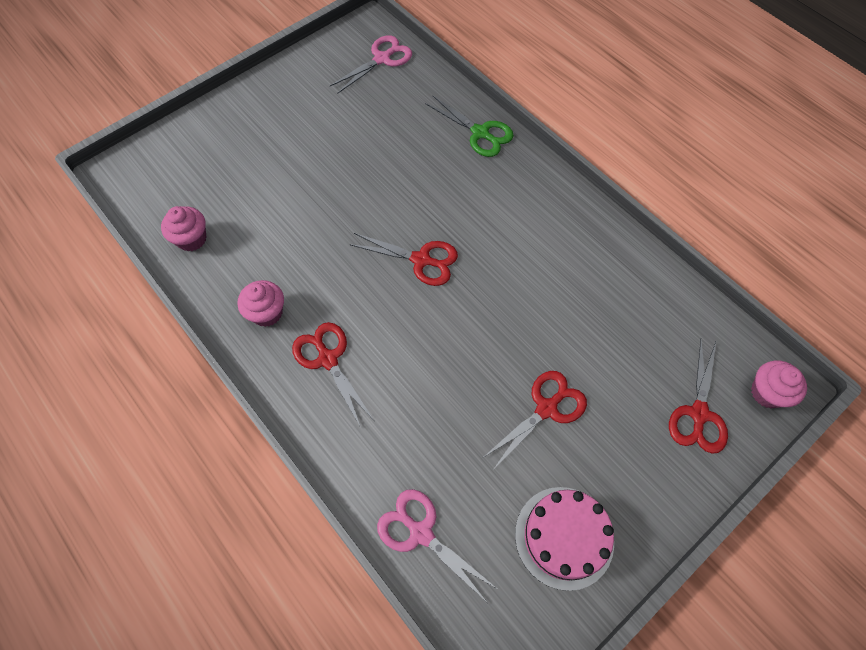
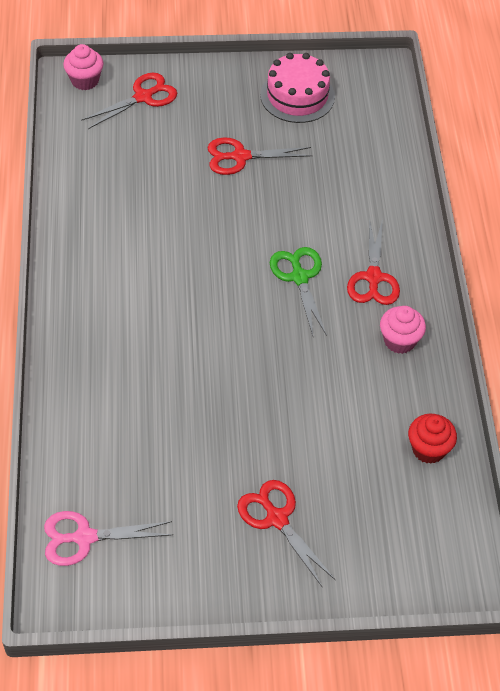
camera: 145 degrees left, 10 degrees down
pink cupcake [161,206,207,251] -> red cupcake [408,414,457,464]
red scissors [349,233,458,286] -> red scissors moved to [237,480,335,588]
pink scissors [377,489,496,602] -> none
green scissors [425,96,514,157] -> green scissors moved to [270,247,327,336]

